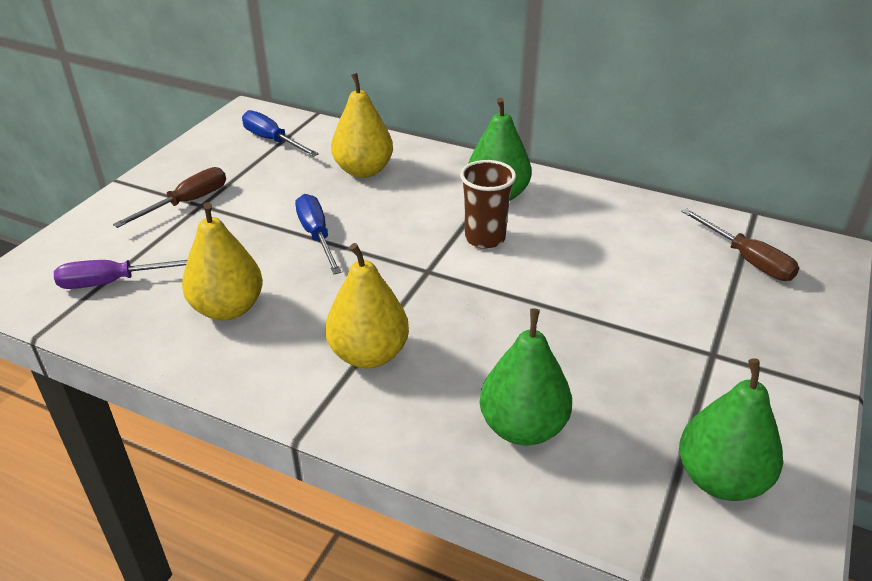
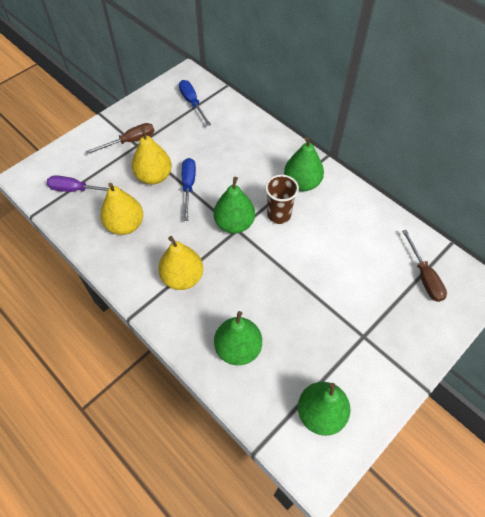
camera: 20 degrees right, 20 degrees up
yellow pear [331,73,393,178] -> yellow pear moved to [132,127,172,184]
none -> green pear [214,177,255,234]

